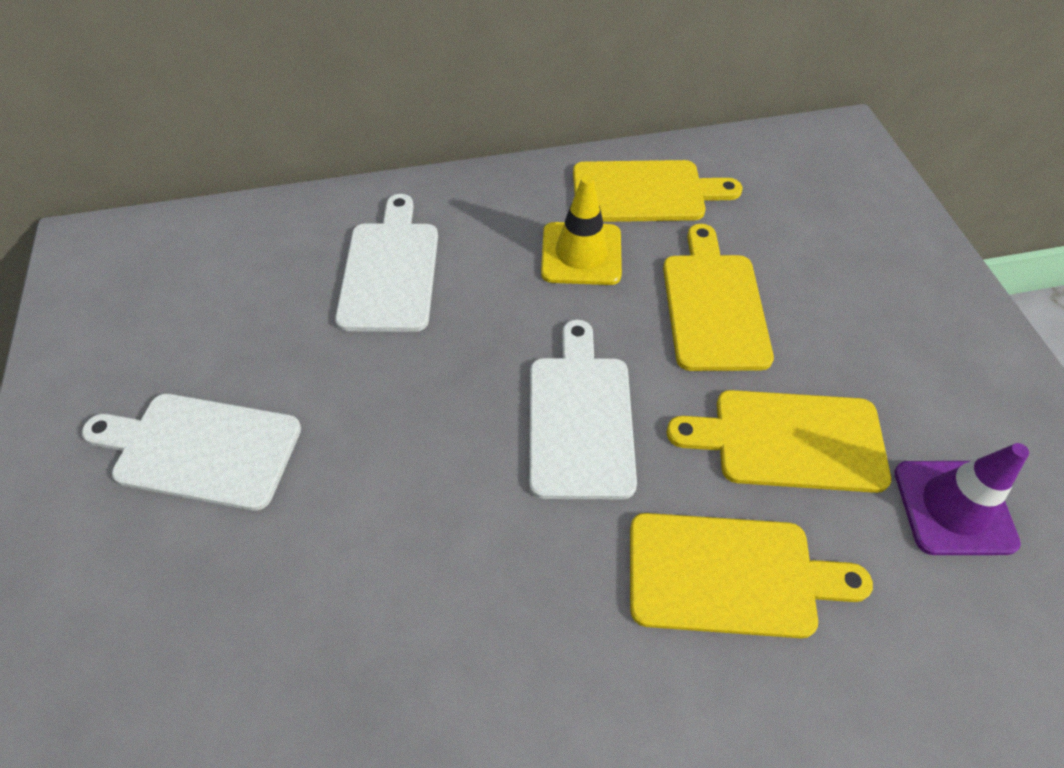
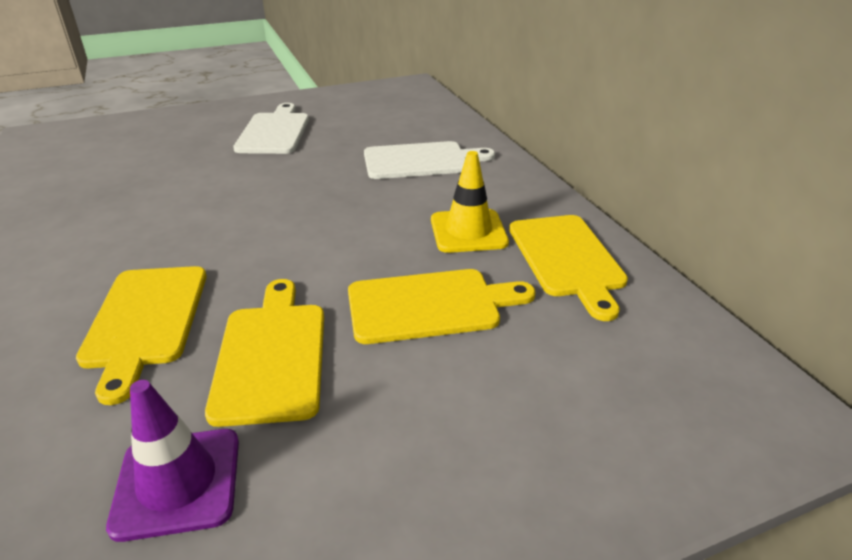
camera: 80 degrees right, 20 degrees down
white cutting board [529,320,637,499] -> none

